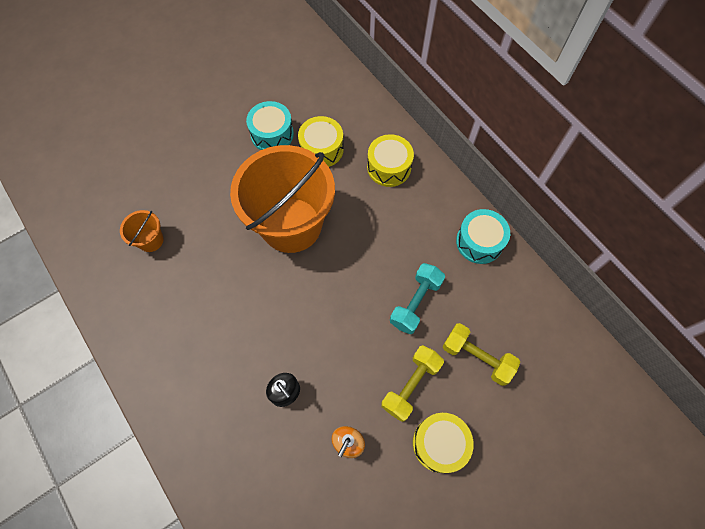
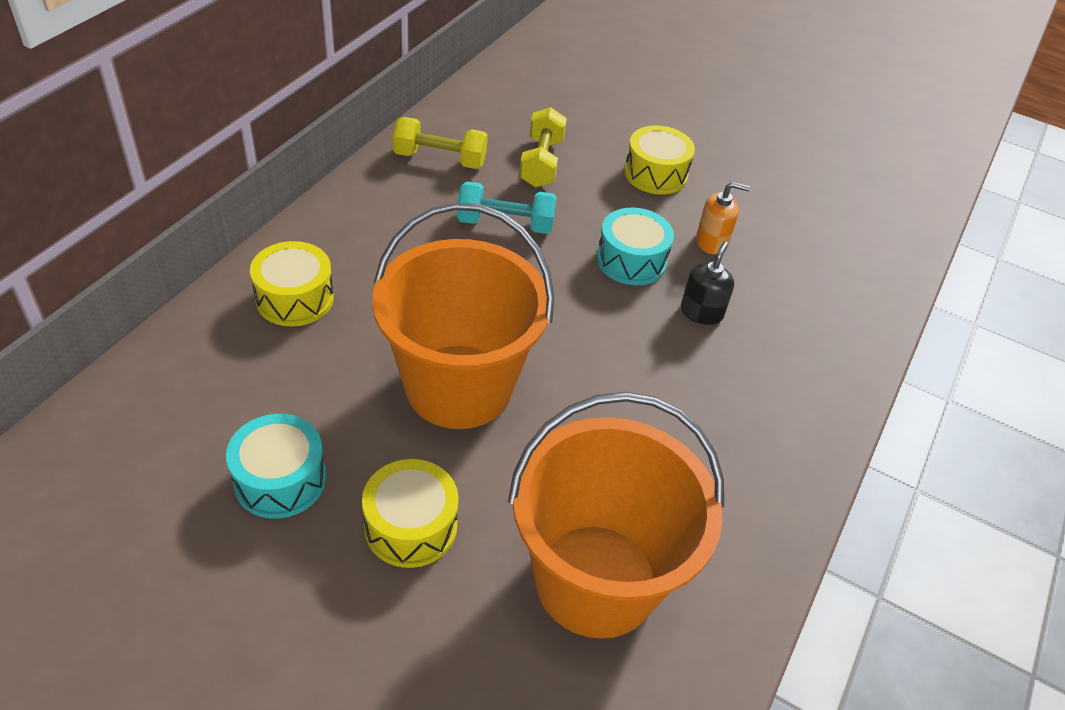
camera: 120 degrees left, 20 degrees down
orange bucket [120,210,164,252] -> orange bucket [508,392,724,639], size x2.45
yellow drum [298,116,344,167] -> yellow drum moved to [362,459,459,568]
yellow dumbbell [381,345,444,422] -> yellow dumbbell moved to [393,117,488,169]
turquoise drum [456,209,510,264] -> turquoise drum moved to [597,208,674,285]

